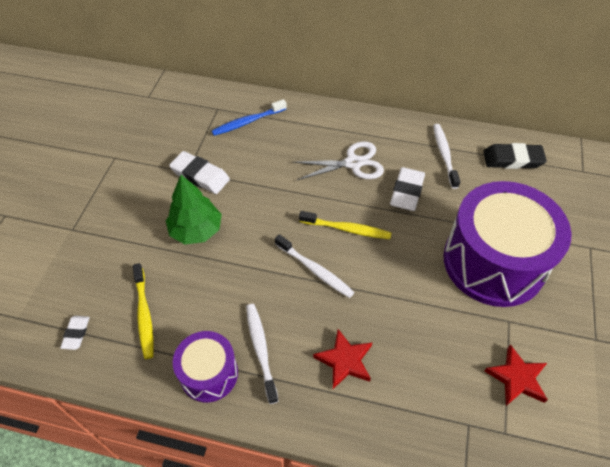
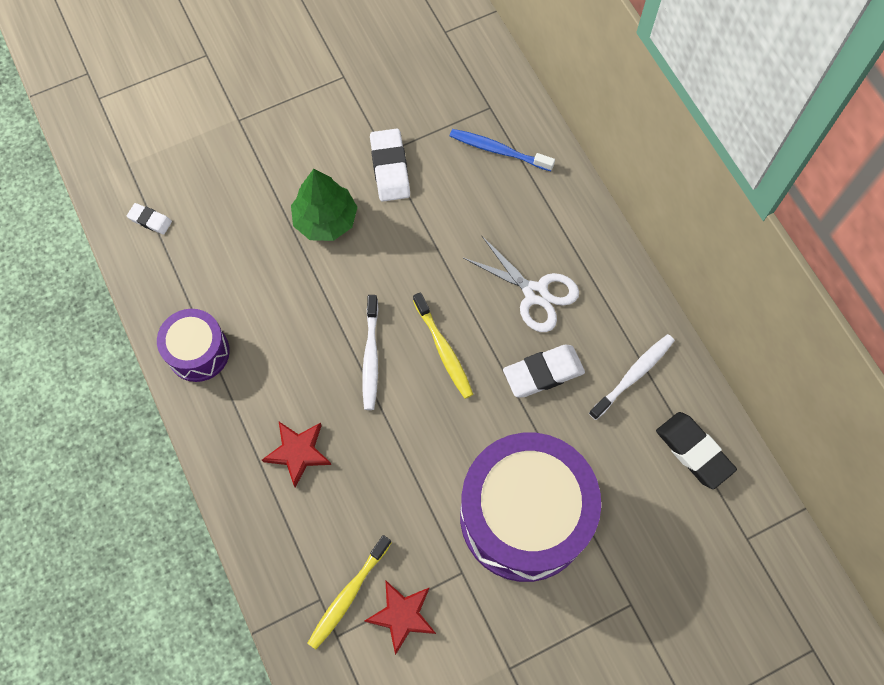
camera: 50 degrees right, 15 degrees up
white eraser [60,316,90,350] -> white eraser turned 60 degrees clockwise [127,203,172,235]
yellow toothbrush [133,263,154,359] -> yellow toothbrush moved to [308,535,391,649]
white toothbrush [246,304,279,404] -> none

